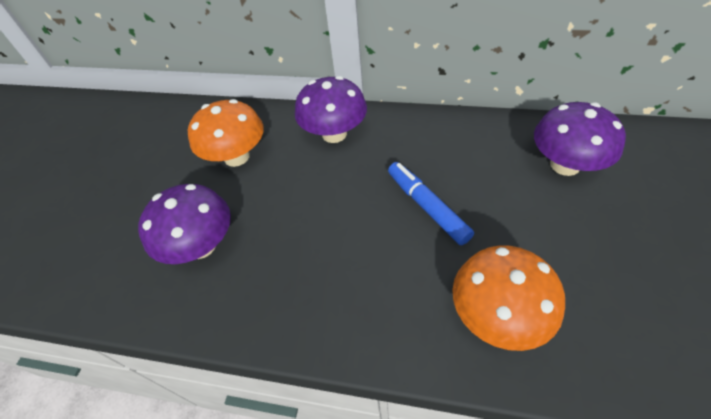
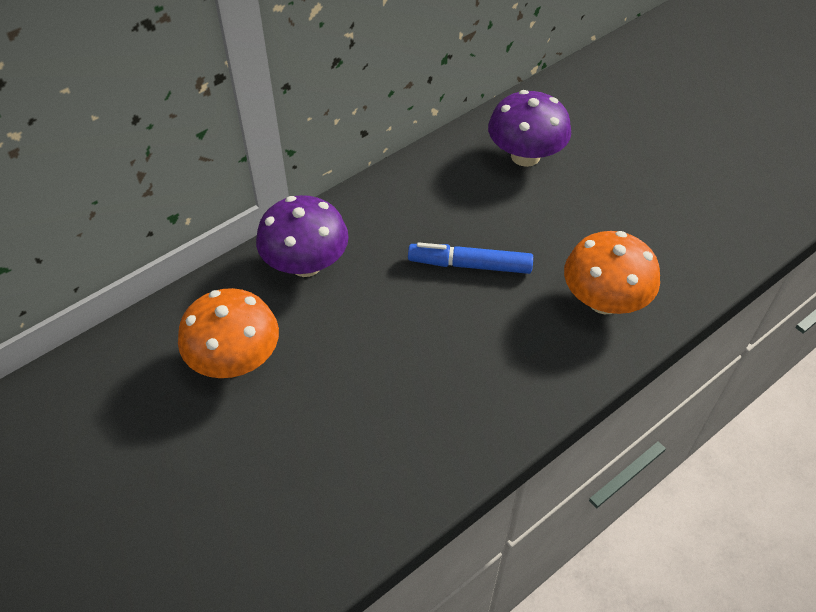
camera: 55 degrees left, 0 degrees up
purple mushroom [138,184,231,264] -> none

